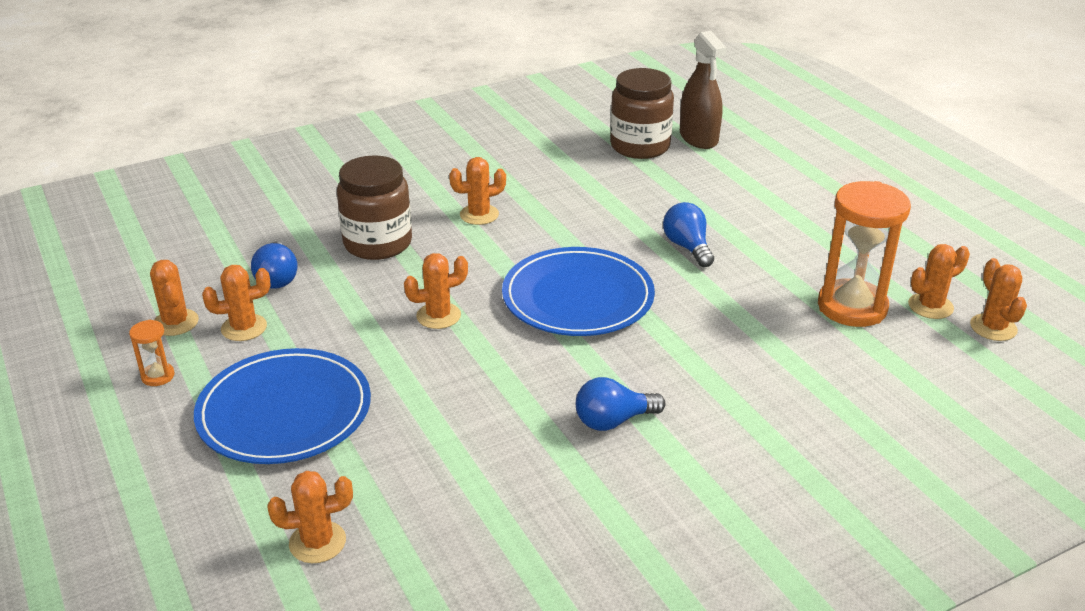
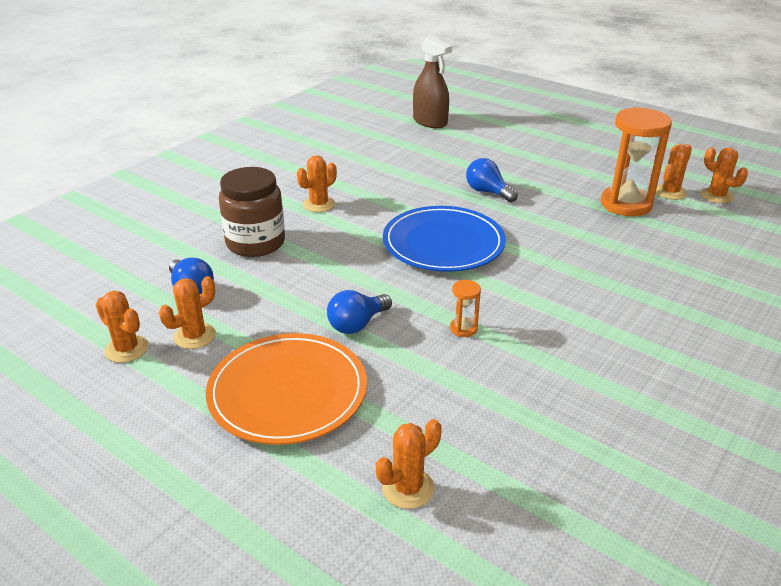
camera: 25 degrees left, 0 degrees up
orange hourglass [129,320,175,386] -> orange hourglass moved to [450,280,481,337]
blue plate [194,348,371,464] -> orange plate [206,333,367,445]
orange cactus [404,253,468,329] -> none
blue light bulb [576,377,665,431] -> blue light bulb moved to [327,290,392,334]
brown jar [610,68,674,159] -> none

